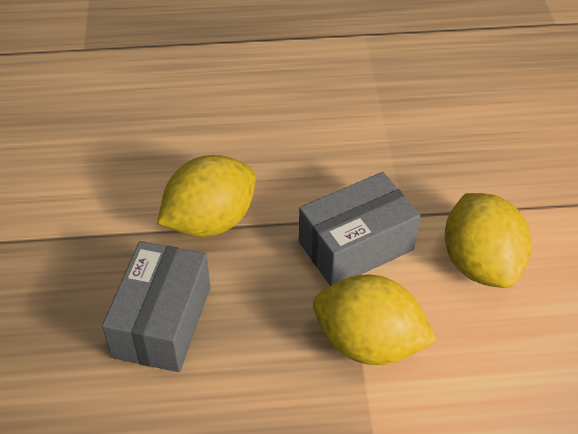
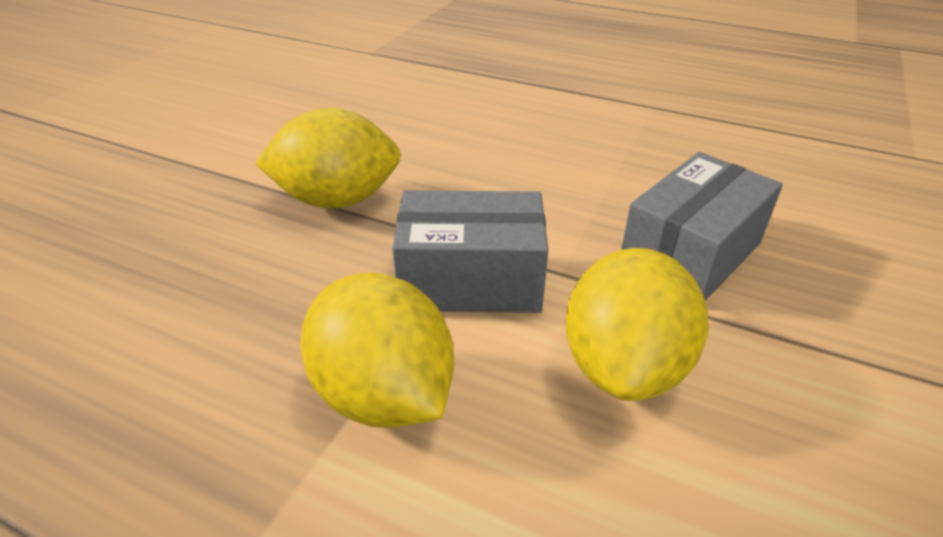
camera: 30 degrees right, 10 degrees down
grey box [102,241,211,372] -> grey box moved to [621,152,783,301]

